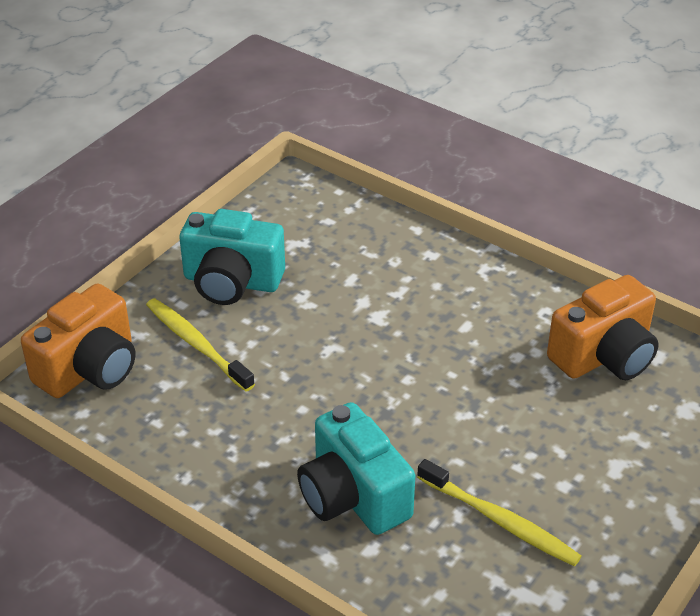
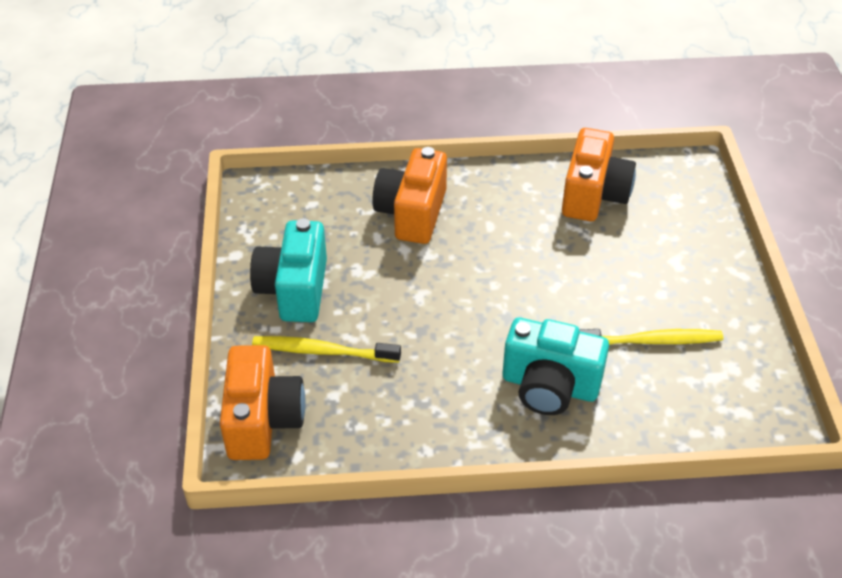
camera: 40 degrees left, 5 degrees up
turquoise camera [179,209,285,305] -> turquoise camera turned 120 degrees clockwise [250,218,327,322]
none -> orange camera [372,147,447,244]

